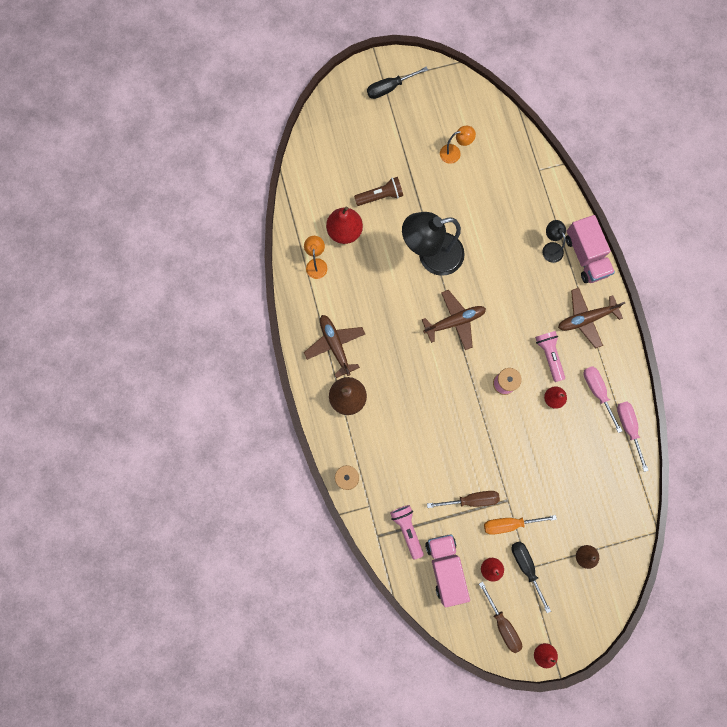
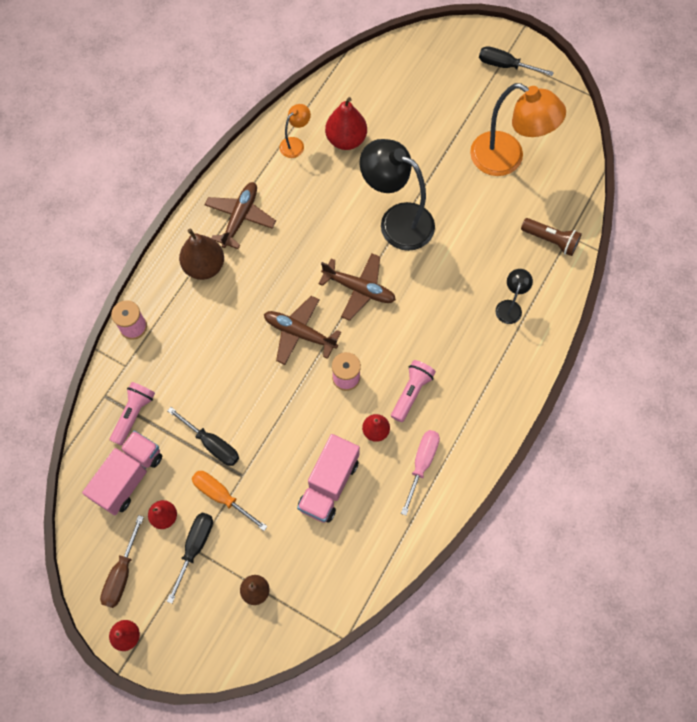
camera: 45 degrees right, 10 degrees down
brown flashlight [354,177,403,206] -> brown flashlight moved to [521,218,582,256]
brown screwdriver [427,491,500,508] -> black screwdriver [167,407,239,466]
orange lamp [440,126,476,164] -> orange lamp [470,83,566,176], size x2.13
brown plane [558,288,625,349] -> brown plane moved to [264,296,341,365]
pink truck [566,215,615,283] -> pink truck moved to [297,434,360,523]
pink screwdriver [617,402,649,472] -> none

